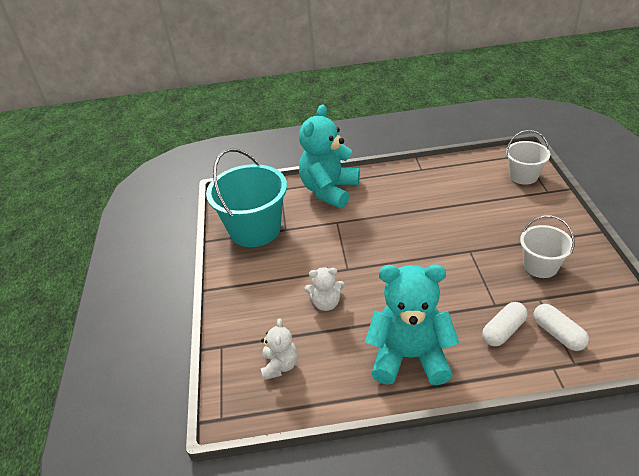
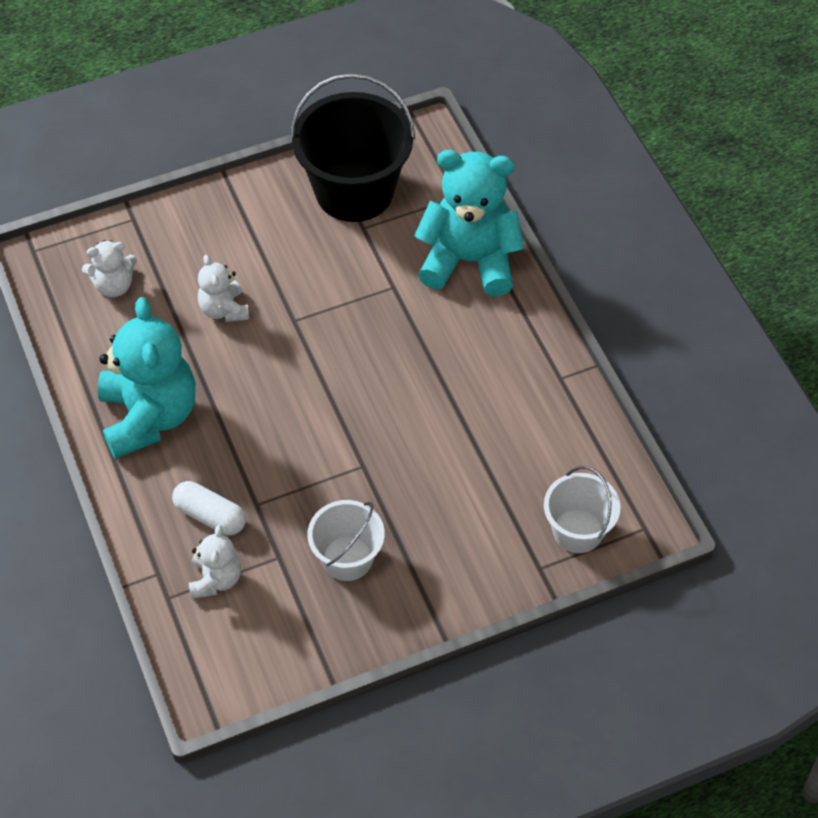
camera: 70 degrees right, 15 degrees up
turquoise bucket [206,148,287,247] -> black bucket [290,73,415,222]
white capsule [533,304,589,351] -> white teddy bear [189,525,241,599]

